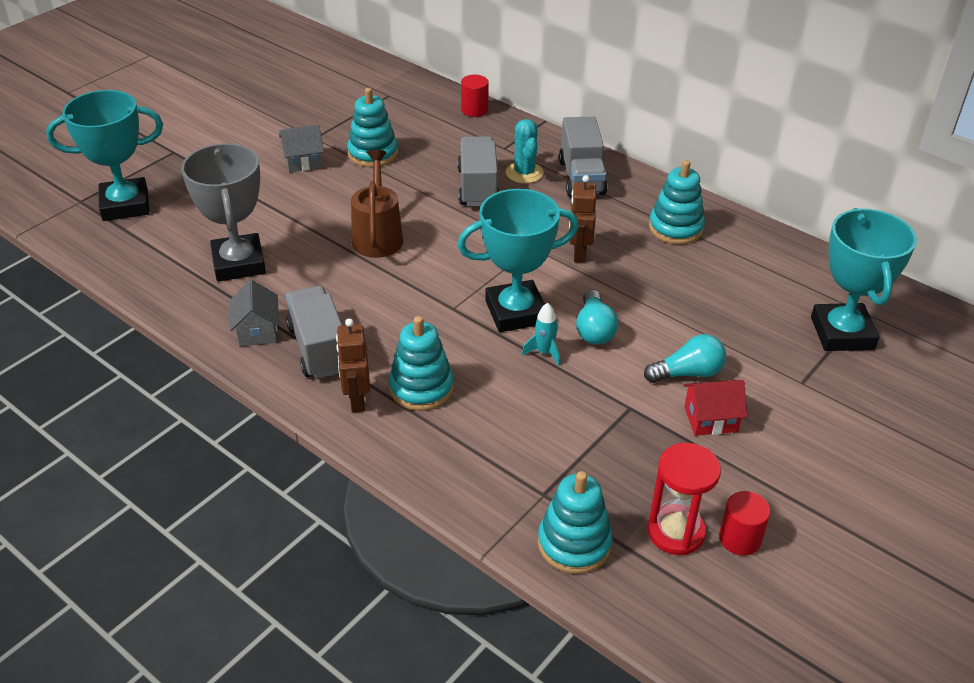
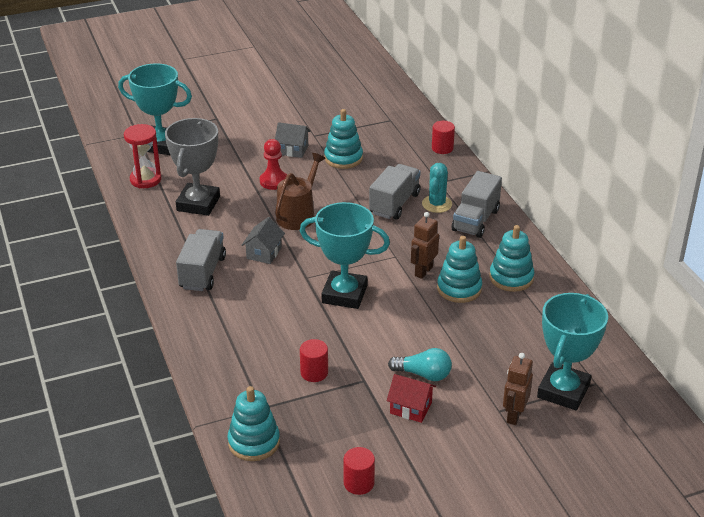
camera: 30 degrees right, 5 degrees down
grey house [230,280,279,346] -> grey house moved to [242,217,285,264]
brown robot [336,318,370,412] -> brown robot moved to [503,353,533,425]
turquoise stacking toy [389,316,454,411] -> turquoise stacking toy moved to [437,236,482,303]
turquoise rocket [522,303,560,366] -> none
turquoise light bulb [576,290,618,345] -> none
red hourglass [647,443,721,555] -> red hourglass moved to [124,124,161,188]
none -> red pawn [260,139,287,190]
none -> red cylinder [300,339,328,382]

